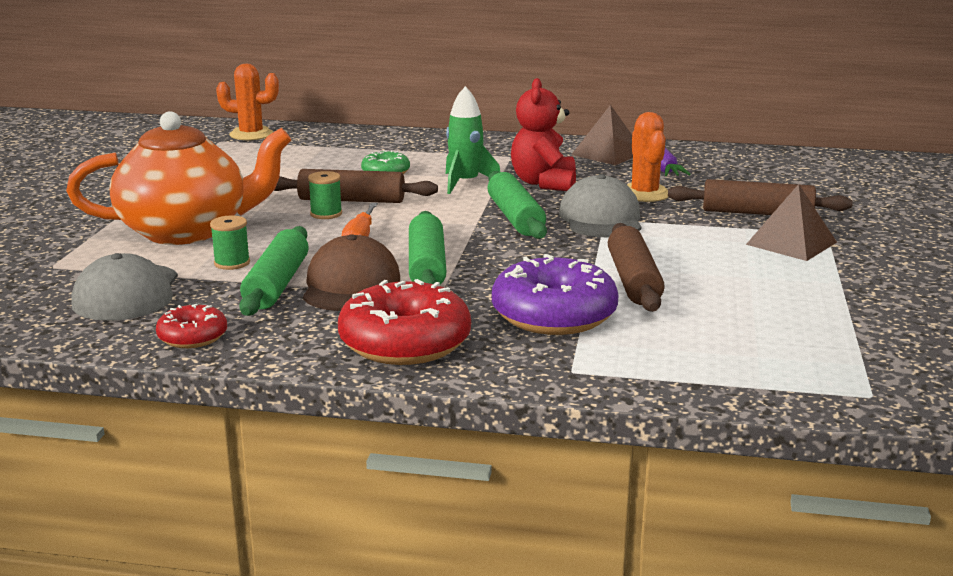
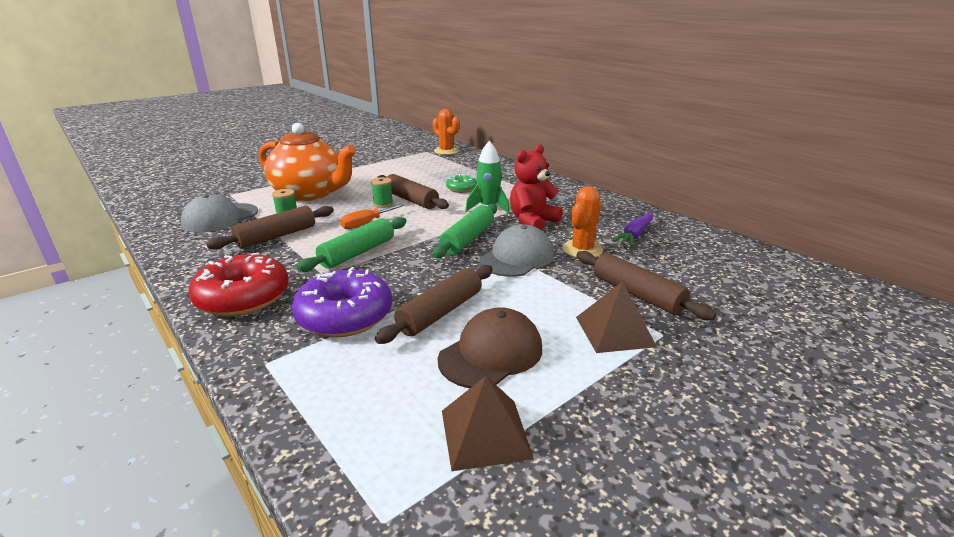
camera: 40 degrees right, 5 degrees up
red donut [156,304,227,348] -> none
green rolling pin [239,226,309,316] -> brown rolling pin [206,206,334,250]
brown cap [303,234,400,311] -> brown cap moved to [438,307,542,388]
brown pyramid [571,105,633,165] -> brown pyramid moved to [442,376,534,471]

